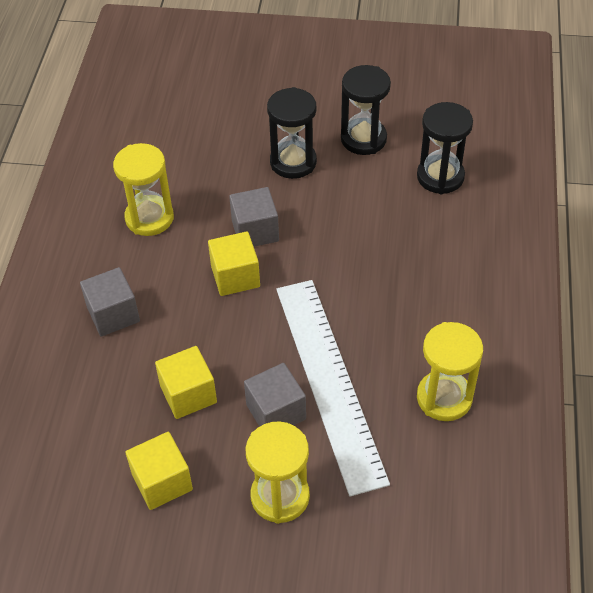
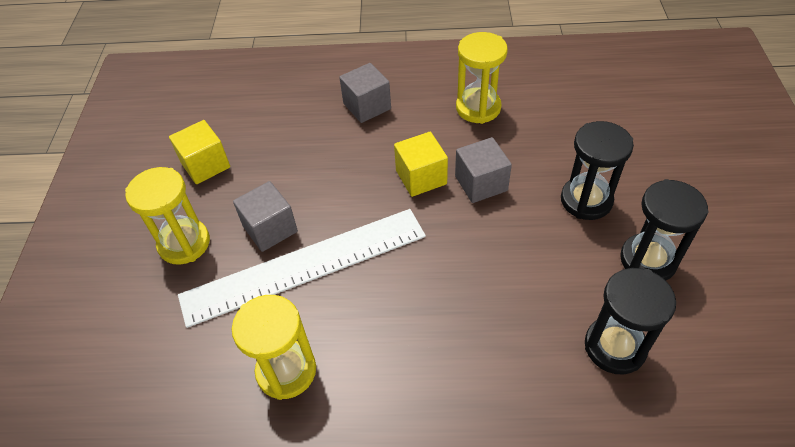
camera: 85 degrees right, 0 degrees up
yellow cube [155,346,217,419] -> none

